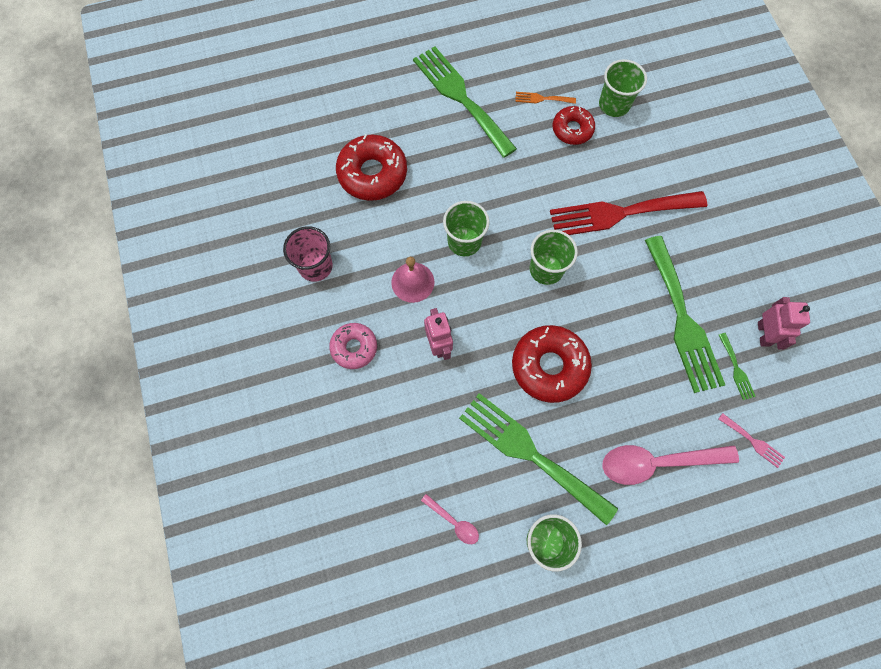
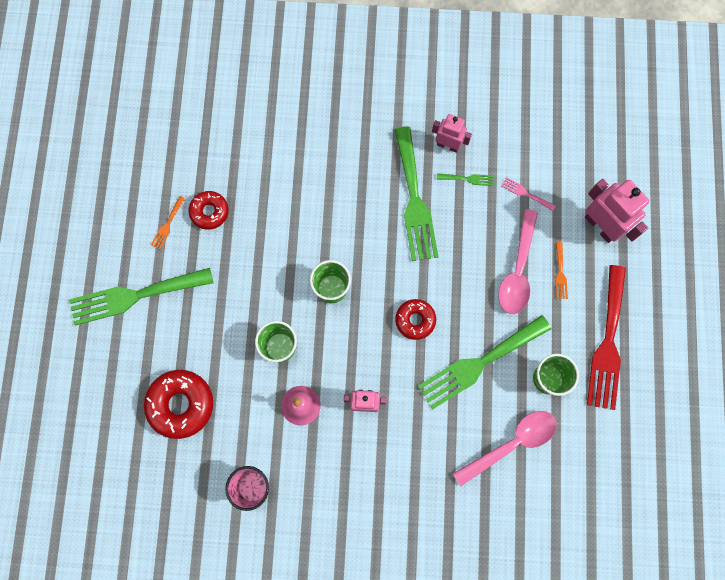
camera: 70 degrees left, 5 degrees up
pink donut [329,323,377,369] -> none
pink spoon [421,494,479,544] -> pink spoon [453,411,557,486], size x2.07
red donut [512,325,592,403] -> red donut [395,299,436,340], size x0.61
red fork [550,191,707,235] -> red fork moved to [587,265,626,410]
green cup [599,59,647,117] -> none
green fork [645,236,725,393] -> green fork turned 75 degrees clockwise [395,127,438,261]
pink fork [718,413,785,468] -> pink fork turned 120 degrees counterclockwise [502,177,556,211]
none -> orange fork [555,242,568,299]
none -> pink robot [585,179,649,243]

